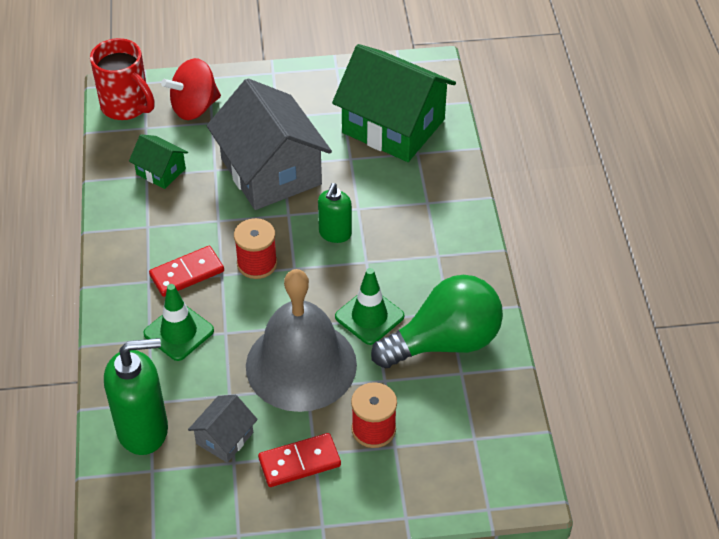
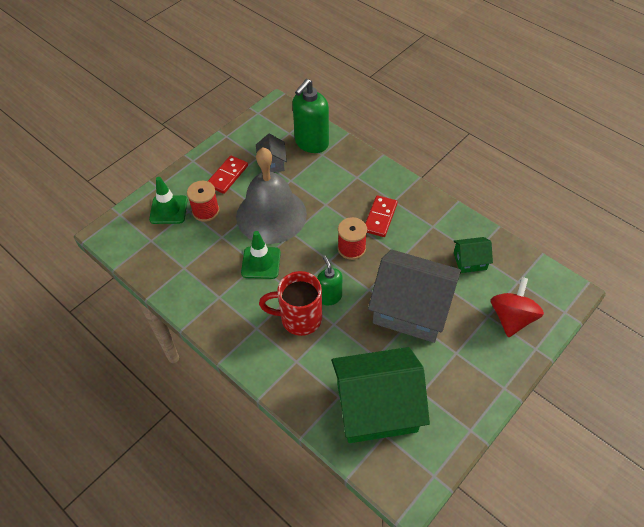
camera: 140 degrees right, 5 degrees up
red mug [90,38,155,120] -> red mug moved to [259,271,322,336]
green traffic cone [143,284,214,361] -> green traffic cone moved to [149,177,188,224]
green light bulb [371,275,503,368] -> none

